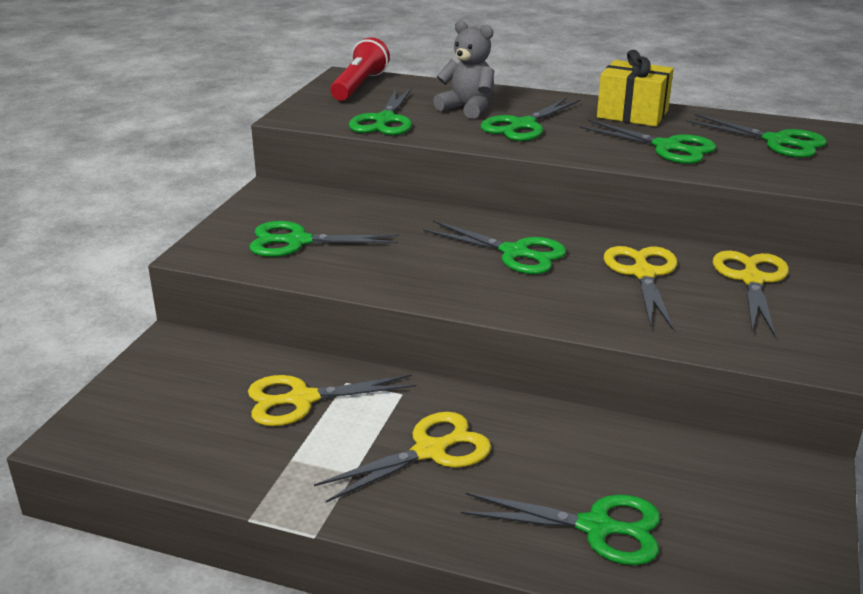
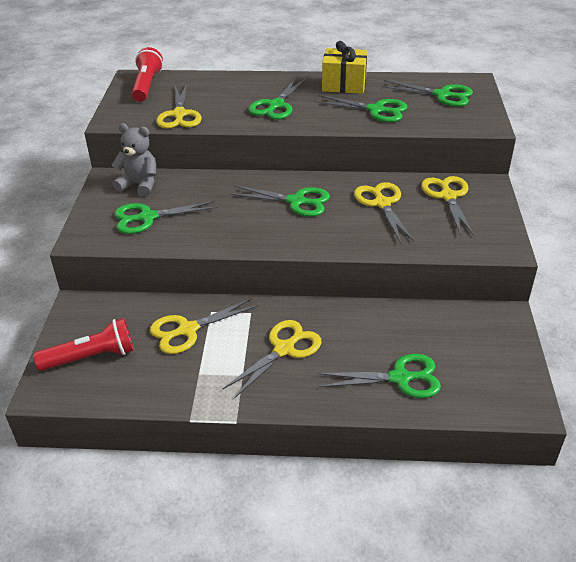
camera: 15 degrees left, 10 degrees up
green scissors [349,88,412,135] -> yellow scissors [156,83,202,129]
grey teddy bear [433,20,494,119] -> grey teddy bear moved to [111,123,156,197]
none -> red flashlight [33,318,134,371]

